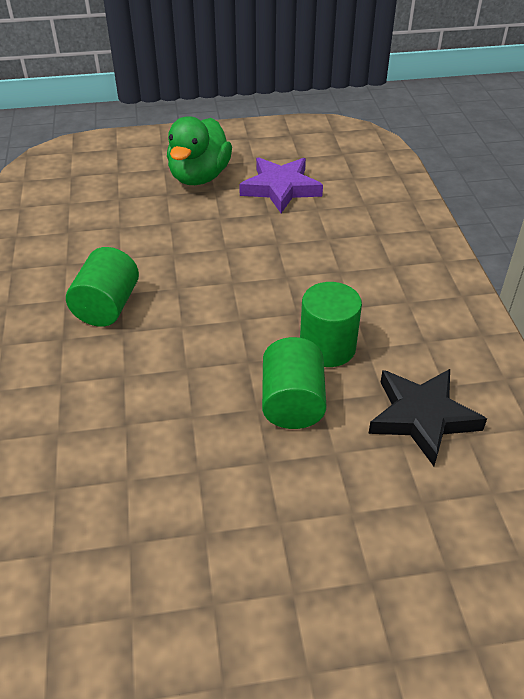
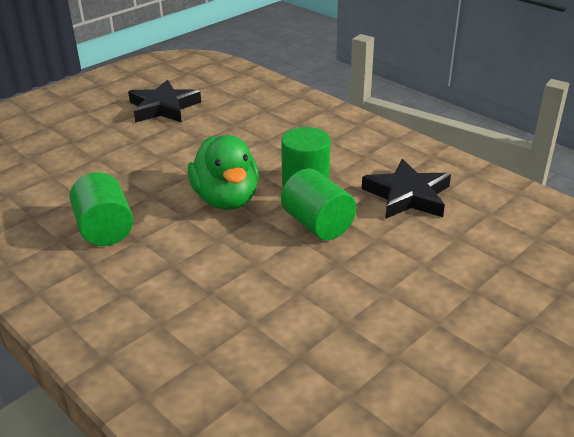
camera: 35 degrees left, 10 degrees down
green duck [167,116,232,185] -> green duck moved to [188,135,259,210]
purple star [239,157,323,213] -> black star [128,80,201,123]

